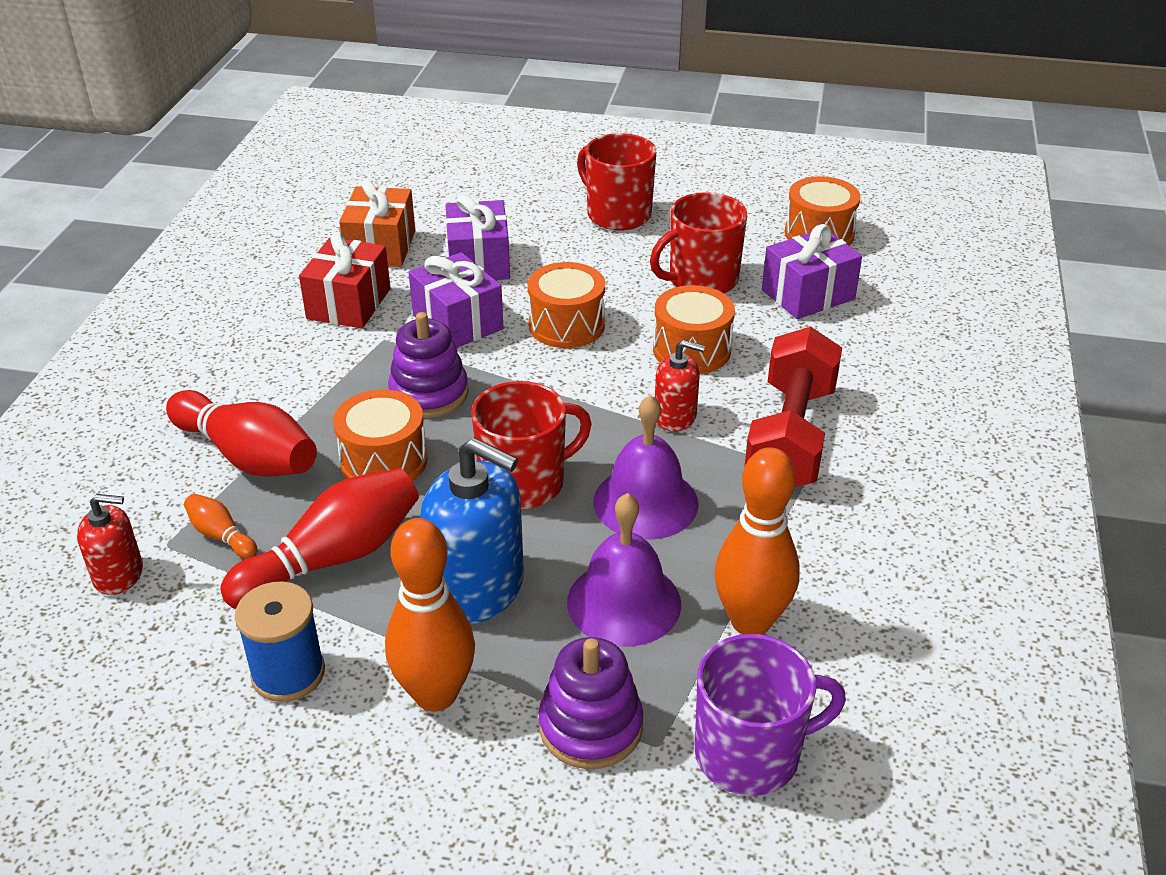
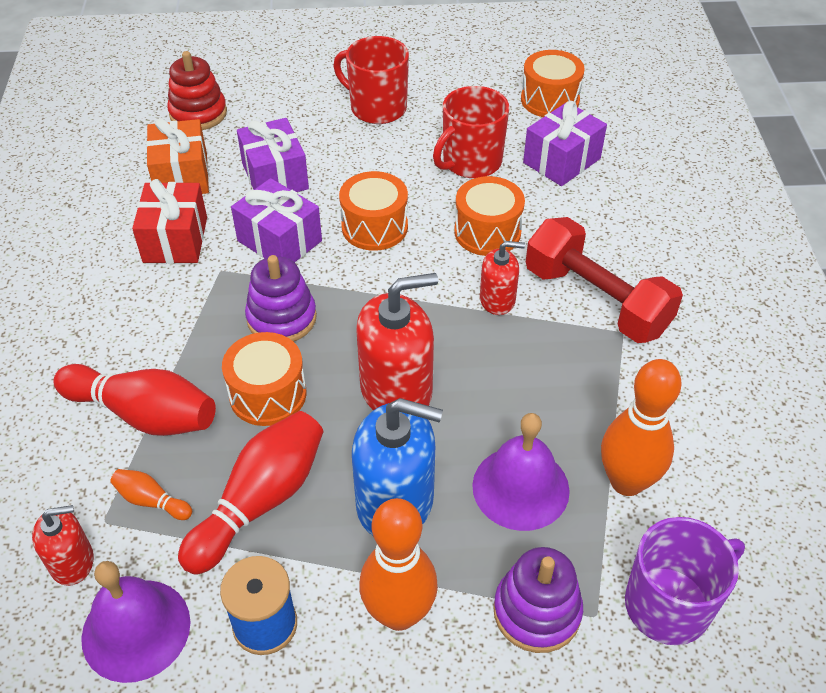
camera: 15 degrees left, 10 degrees up
red mug [471,381,592,509] -> red soap dispenser [356,273,438,411]
purple bell [593,395,699,539] -> purple bell moved to [81,561,191,683]
red dumbbell [744,327,842,487] -> red dumbbell turned 45 degrees counterclockwise [526,217,683,343]
none -> red stacking toy [167,51,227,130]

